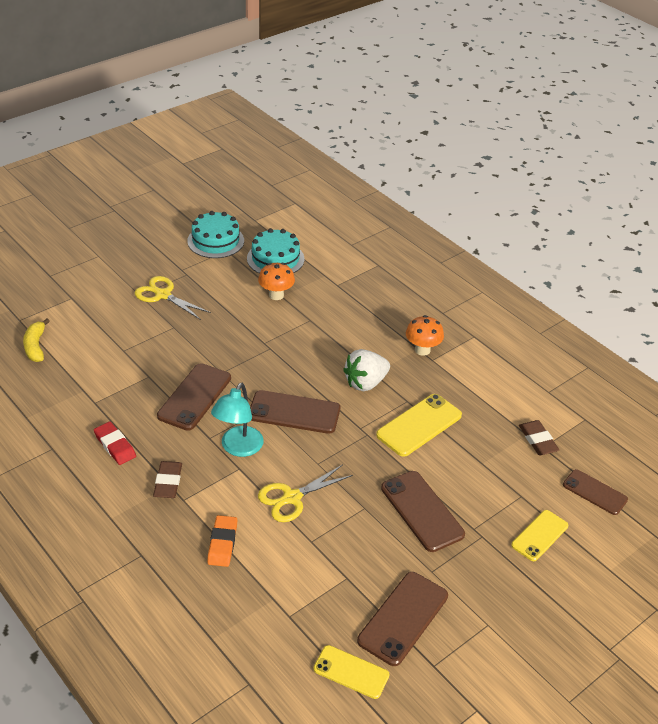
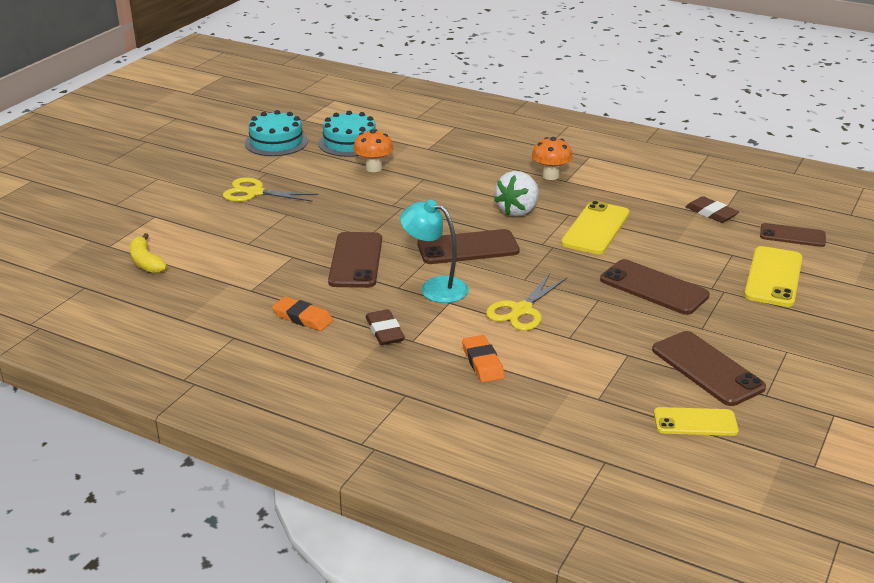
camera: 20 degrees left, 10 degrees down
red eraser [94,422,136,465] -> orange eraser [272,297,333,331]
turquoise lamp [211,383,264,457] -> turquoise lamp turned 120 degrees clockwise [400,200,469,303]
brown phone [357,572,448,666] -> brown phone turned 45 degrees counterclockwise [652,331,766,406]
yellow phone [511,510,568,561] -> yellow phone [744,246,802,307], size x1.53

